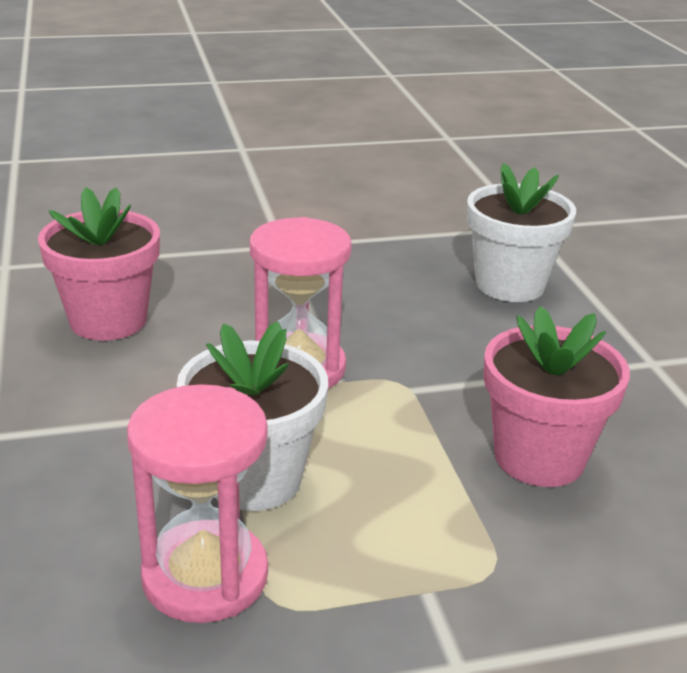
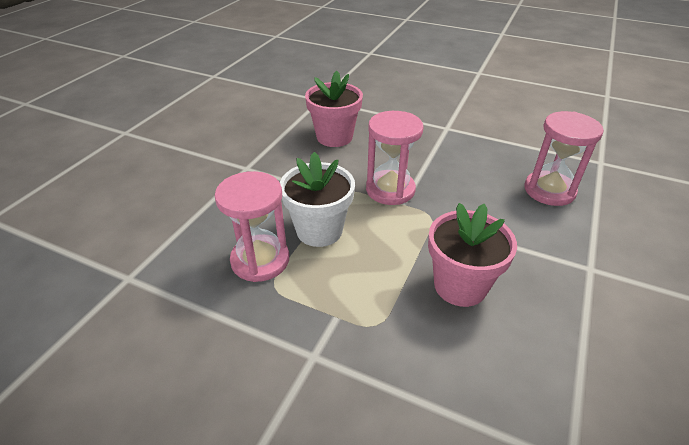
camera: 40 degrees right, 10 degrees up
white flower pot [467,163,576,302] -> pink hourglass [524,111,604,206]

